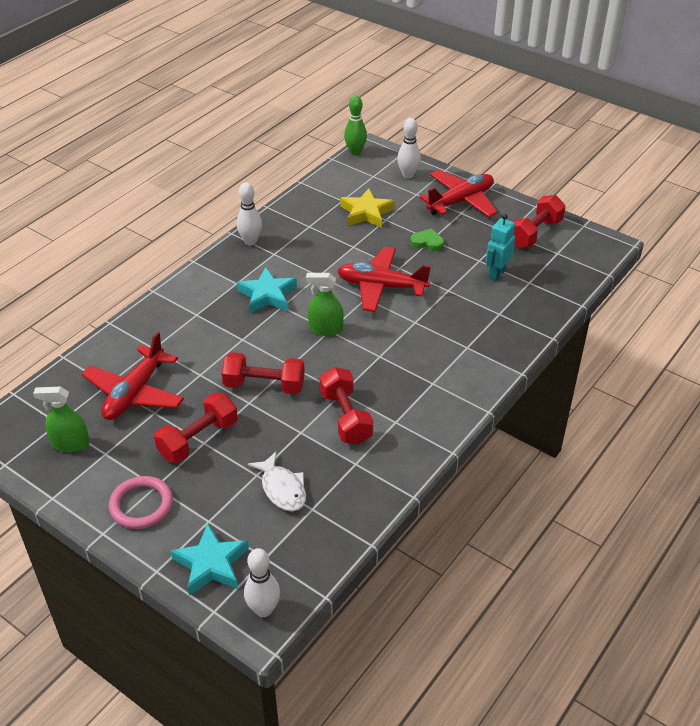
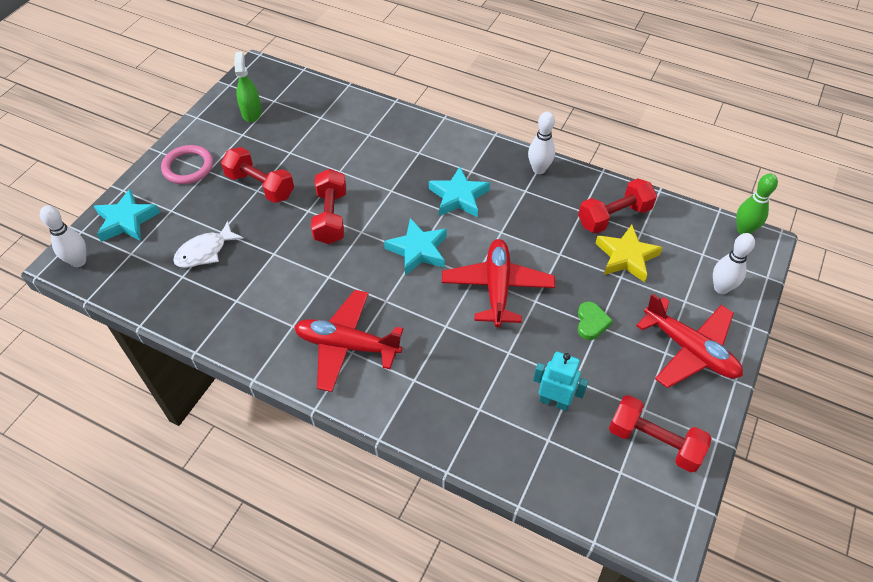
camera: 80 degrees right, 10 degrees up
red plane [82,331,184,420] -> red plane moved to [294,290,403,392]
green spray bottle [306,273,344,336] -> turquoise star [384,218,447,275]
red dumbbell [320,367,373,445] -> red dumbbell moved to [578,179,657,234]

